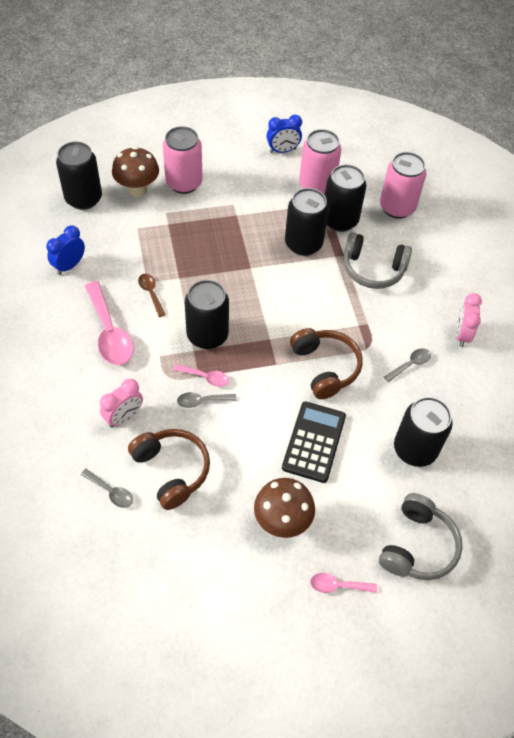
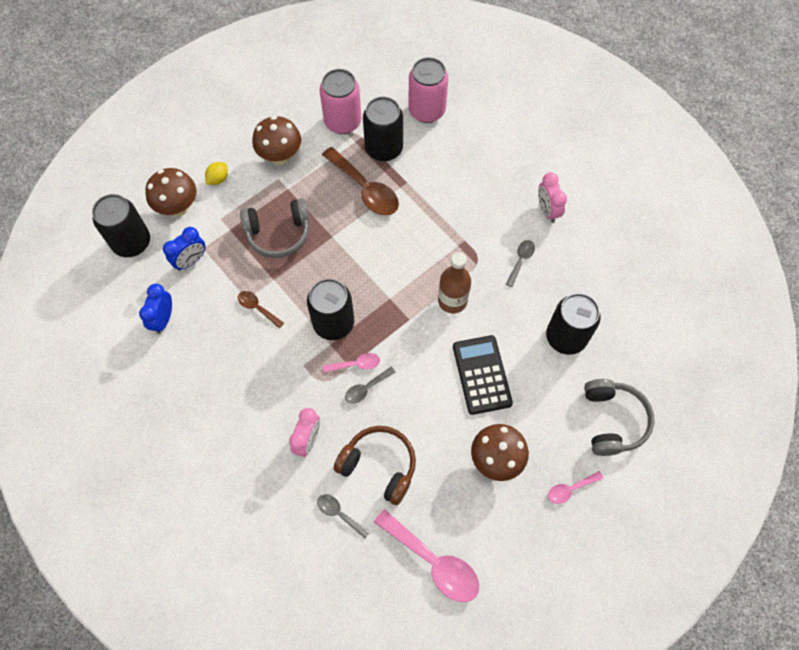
camera: 25 degrees left, 10 degrees up
grey spoon [81,469,133,508] -> grey spoon turned 150 degrees counterclockwise [317,494,370,538]
pink spoon [85,281,134,365] -> pink spoon moved to [374,509,479,602]
pink can [163,126,203,194] -> yellow lemon [205,162,228,185]
blue clock [267,115,302,153] -> blue clock moved to [163,227,206,271]
black can [285,188,329,256] -> brown spoon [322,147,399,215]
brown headphones [290,328,363,399] -> brown bottle [438,252,471,314]
grey headphones [344,232,412,289] -> grey headphones moved to [240,198,310,258]
none -> brown mushroom [252,116,301,165]

